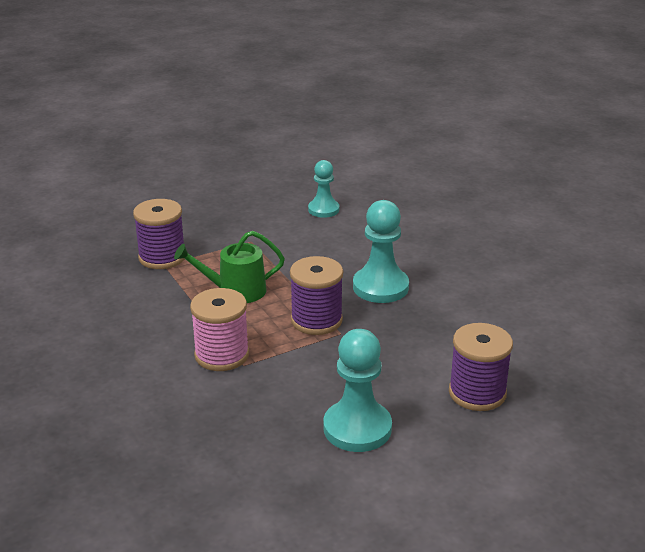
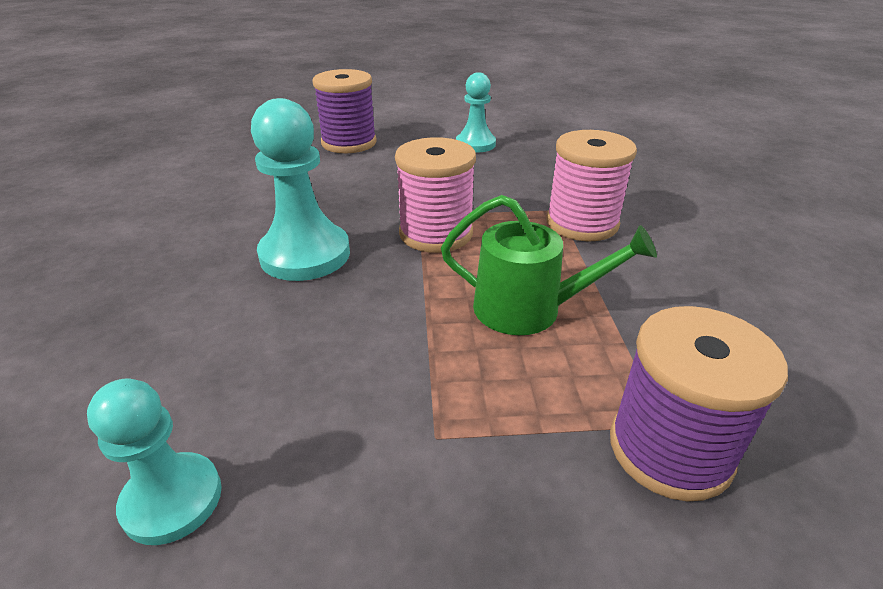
camera: 155 degrees left, 5 degrees up
purple spool [290,256,343,335] -> pink spool [395,137,476,253]
turquoise pawn [324,329,392,452] -> turquoise pawn [456,72,496,153], size x0.64

